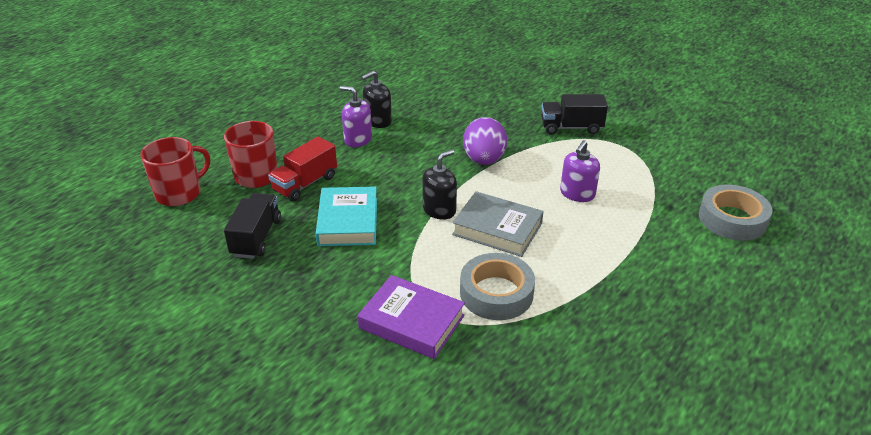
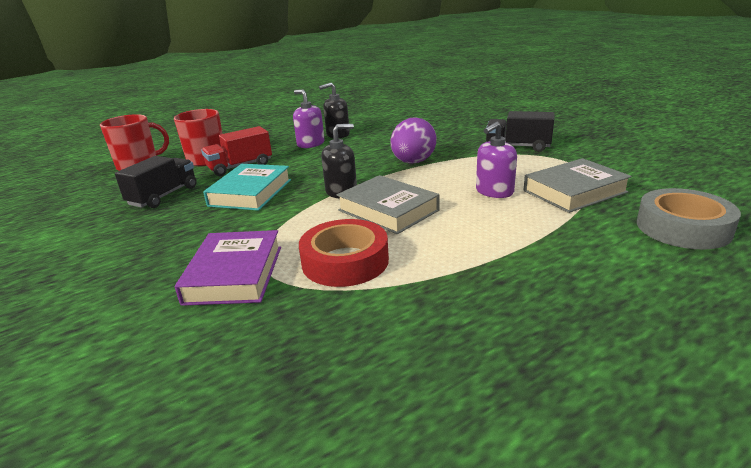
camera: 20 degrees right, 10 degrees down
purple book [358,275,465,359] -> purple book turned 45 degrees clockwise [175,230,281,306]
grey tape [460,253,535,320] -> red tape [299,219,389,287]
none -> grey book [524,158,632,213]

